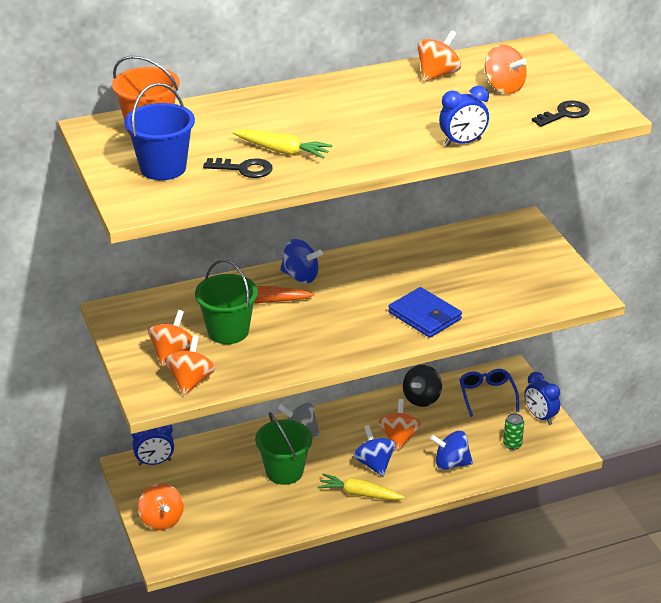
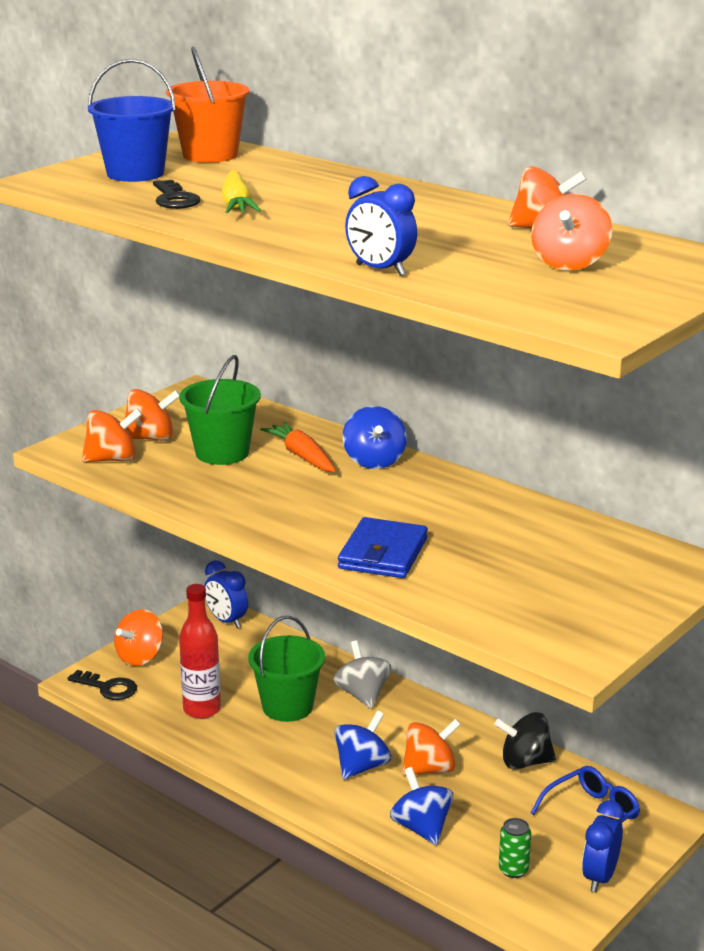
camera: 60 degrees right, 10 degrees down
yellow carrot [317,473,405,500] -> none
black key [532,101,590,127] -> black key moved to [67,670,137,700]
none -> red bottle [179,584,221,719]

